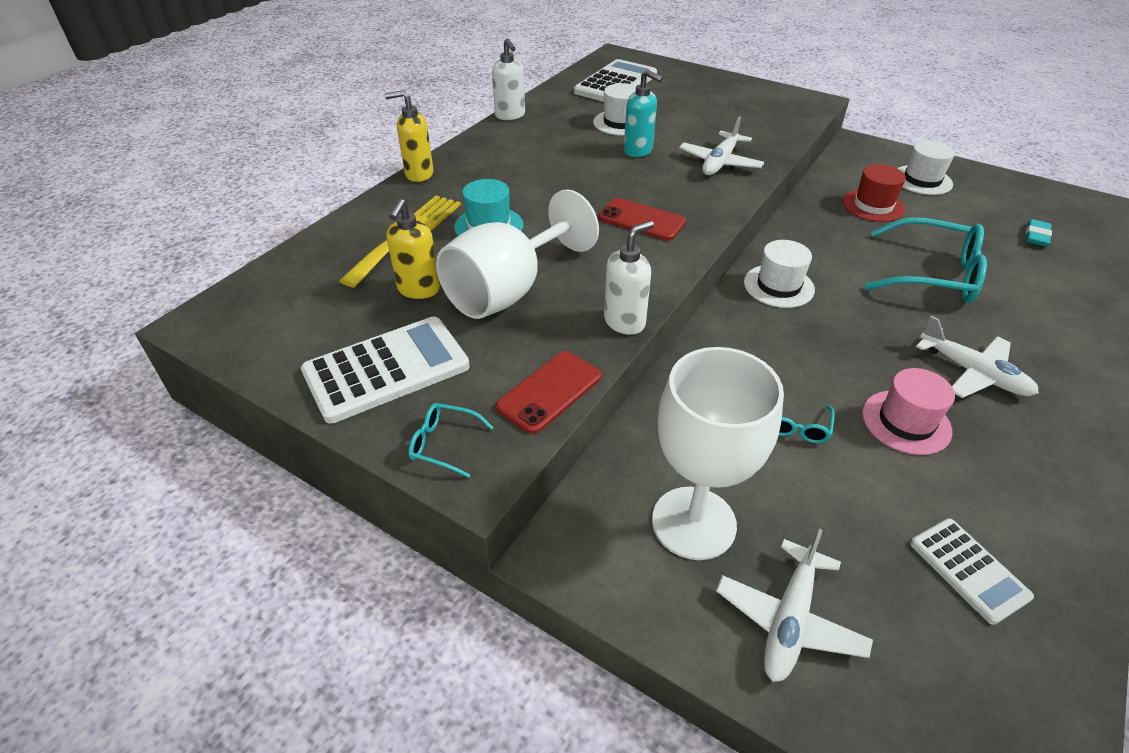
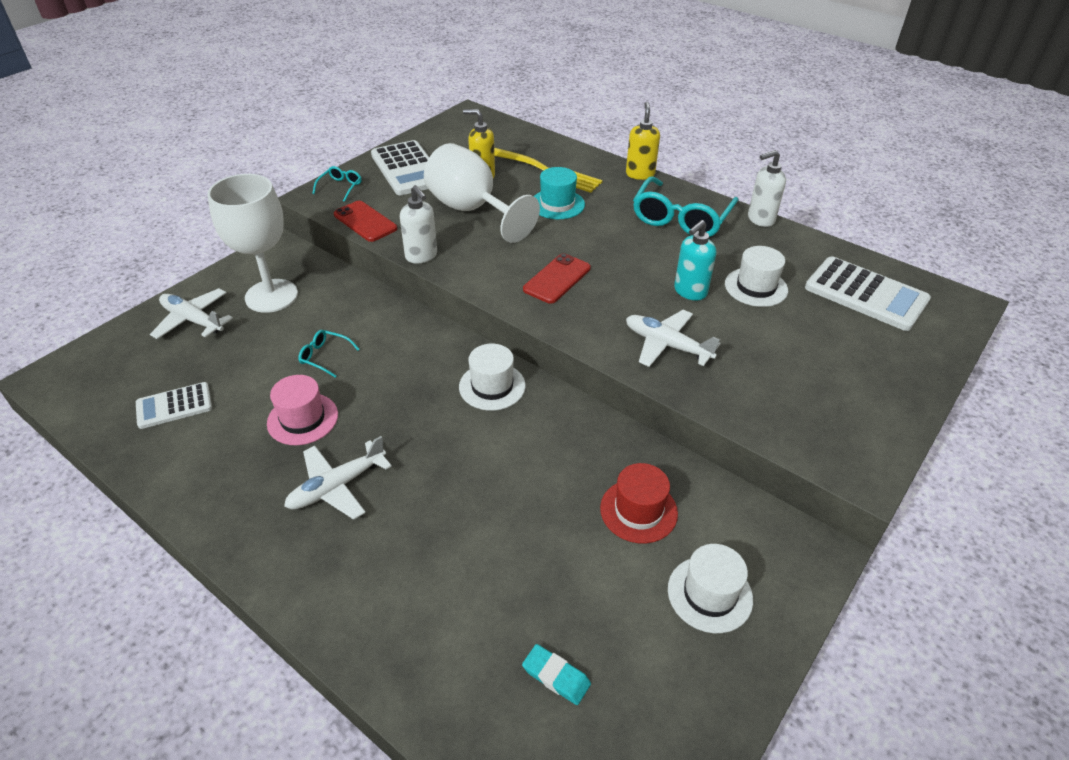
camera: 95 degrees right, 0 degrees up
turquoise glasses [865,217,987,303] -> turquoise glasses moved to [633,176,738,237]

